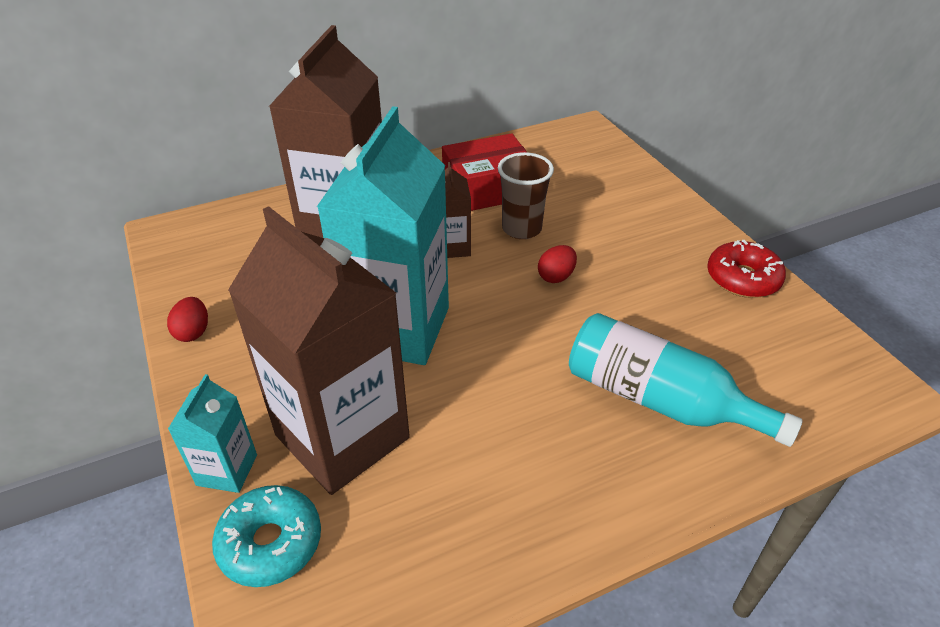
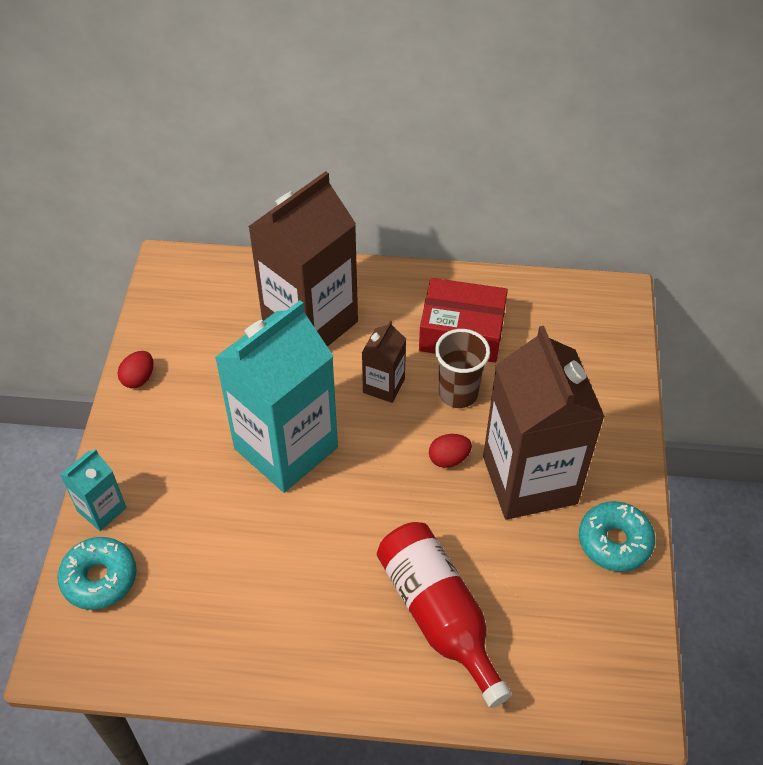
camera: 30 degrees right, 10 degrees up
brown carton [228,206,410,495] -> brown carton moved to [483,326,605,520]
turquoise bottle [569,313,803,447] -> red bottle [377,522,512,708]
red donut [707,240,786,298] -> turquoise donut [579,501,655,572]

